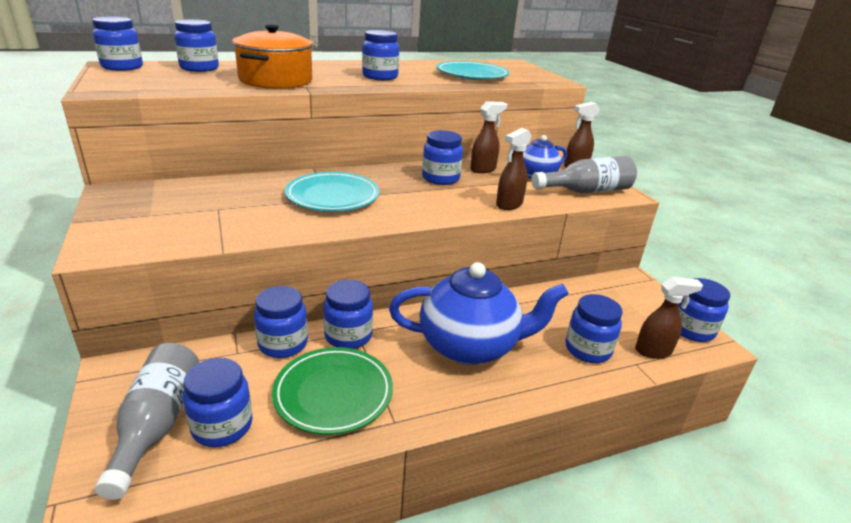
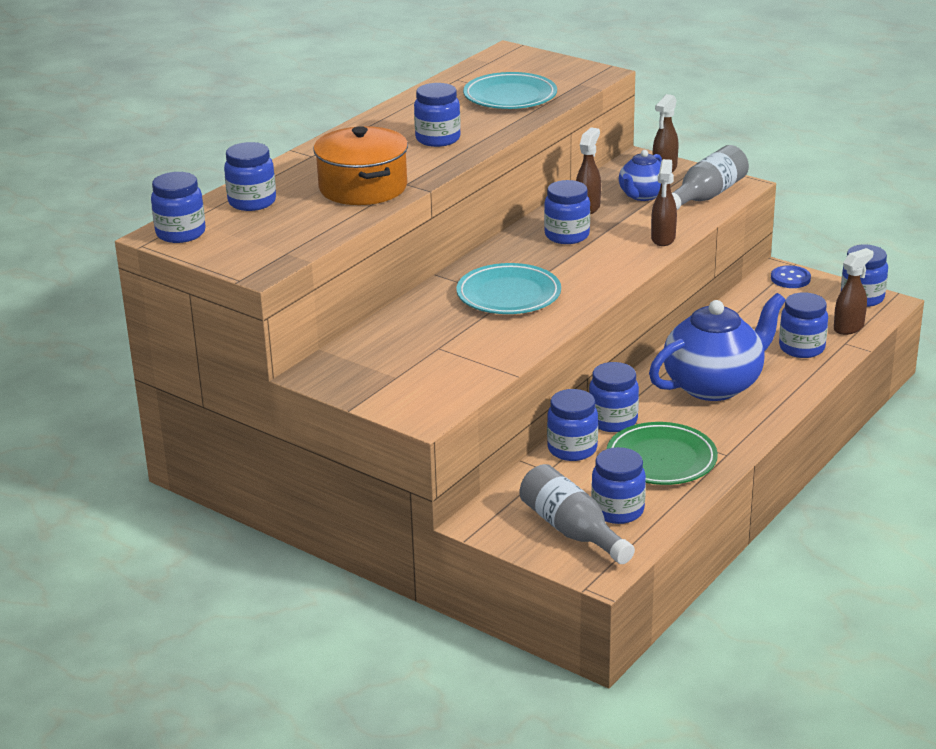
camera: 30 degrees left, 0 degrees up
none -> blue button [771,265,811,288]

